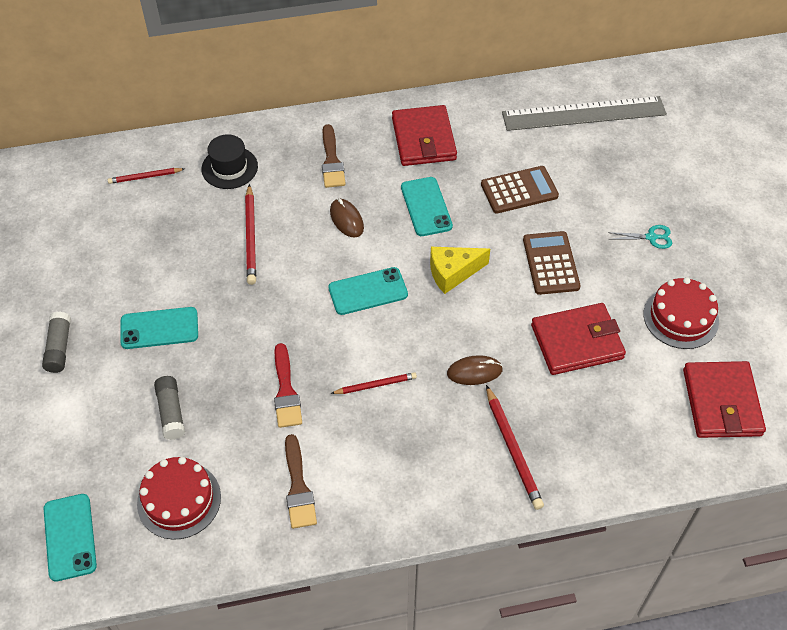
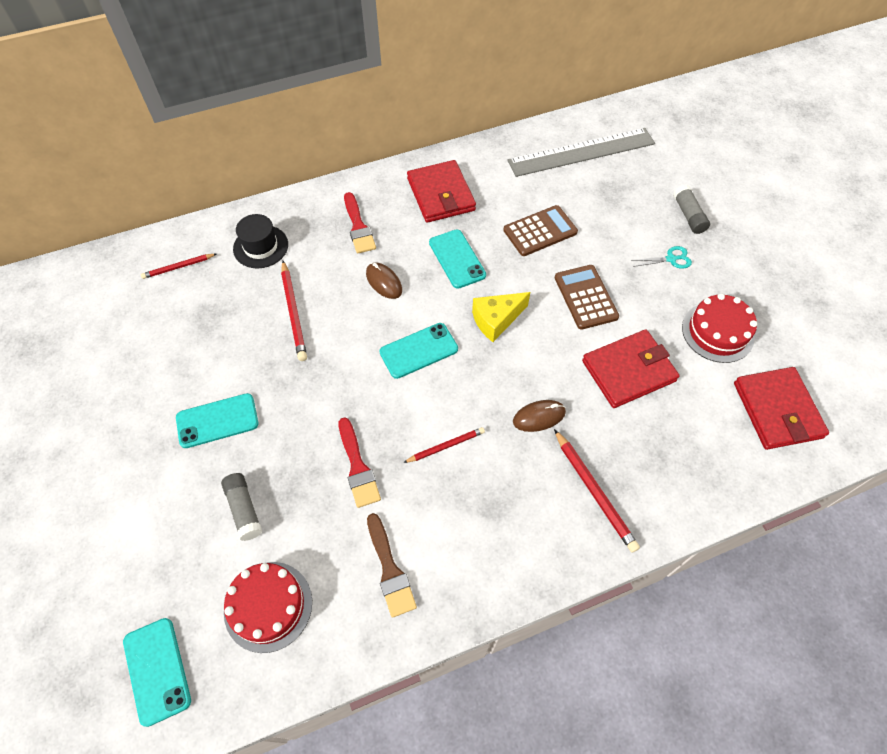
camera: 10 degrees left, 5 degrees up
grey glue stick [42,311,71,373] -> grey glue stick moved to [673,185,710,234]
brown brush [322,124,346,188] -> red brush [344,192,376,254]

